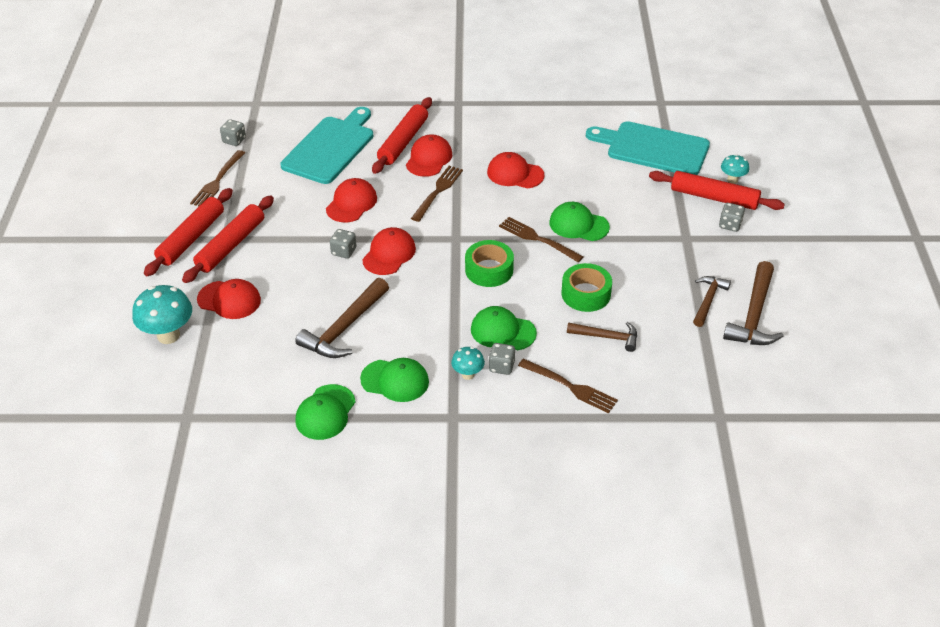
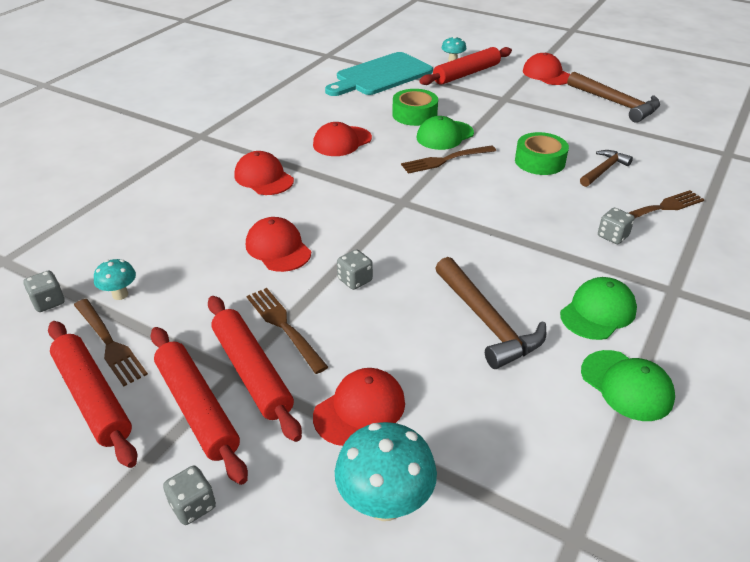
camera: 60 degrees left, 5 degrees down
turquoise cutting board [280,107,374,184] -> none
red cap [362,227,416,275] -> red cap moved to [523,53,570,85]
red rolling pin [372,97,432,174] -> red rolling pin moved to [48,321,137,468]
brown fork [411,166,463,222] -> brown fork moved to [246,288,328,374]
turquoise mushroom [451,347,485,380] -> turquoise mushroom moved to [94,259,136,300]
green tape [465,240,514,287] -> green tape moved to [392,89,438,126]
green cap [471,306,537,350] -> none
brown hammer [693,276,731,327] -> none
grey dice [719,203,745,232] -> grey dice moved to [163,465,216,525]

